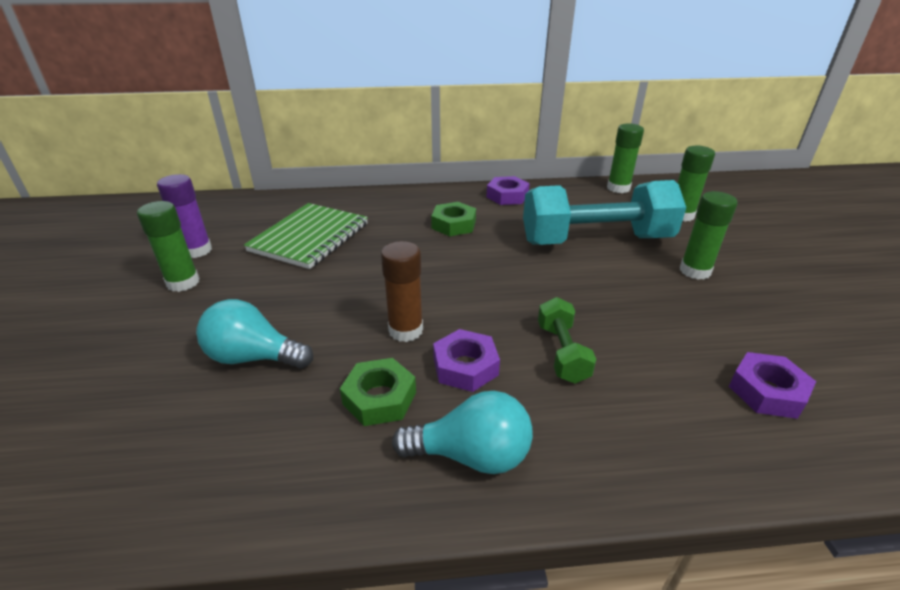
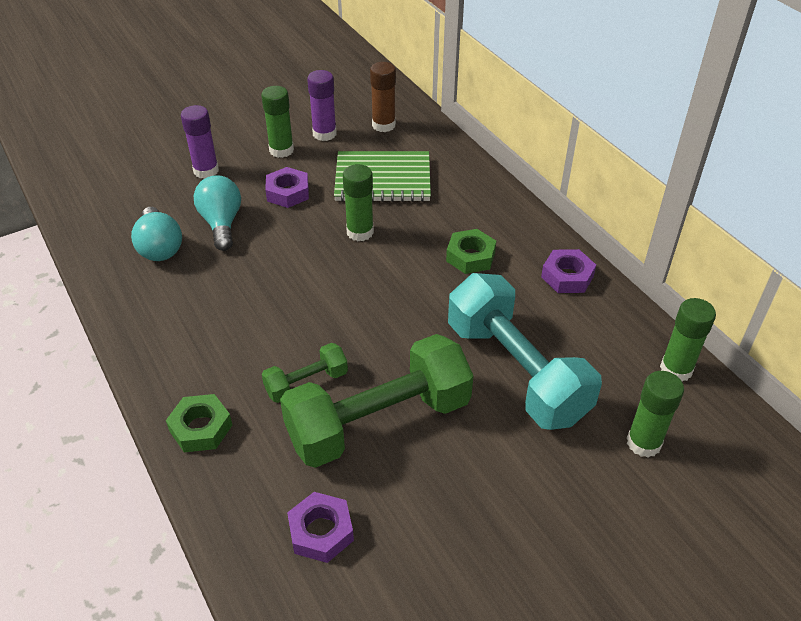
camera: 65 degrees right, 10 degrees up
green nut [340,358,416,426] -> green nut moved to [166,394,232,452]
brown glue stick [381,241,423,342] -> brown glue stick moved to [370,62,396,132]
turquoise light bulb [392,391,533,474] -> turquoise light bulb moved to [131,207,182,261]
purple nut [433,329,500,392] -> purple nut moved to [265,167,309,208]
green glue stick [680,191,738,280] -> green glue stick moved to [343,164,374,241]
none -> purple glue stick [181,105,219,179]
none -> green dumbbell [280,334,474,468]

